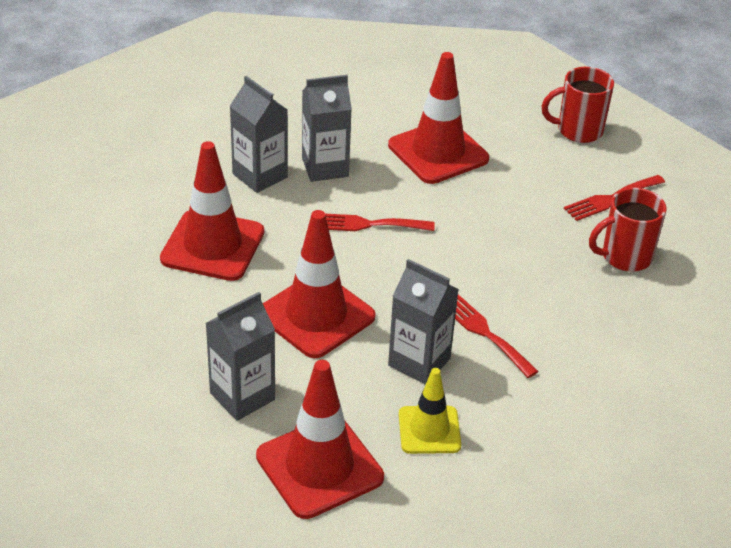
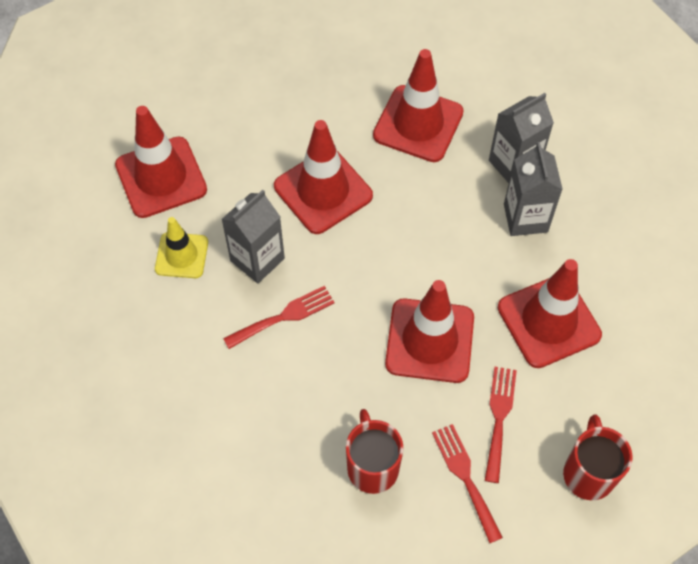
camera: 100 degrees right, 20 degrees up
grey carton [206,292,275,421] -> none
red fork [325,214,435,231] -> red fork moved to [485,367,517,483]
none -> red traffic cone [385,280,474,383]

